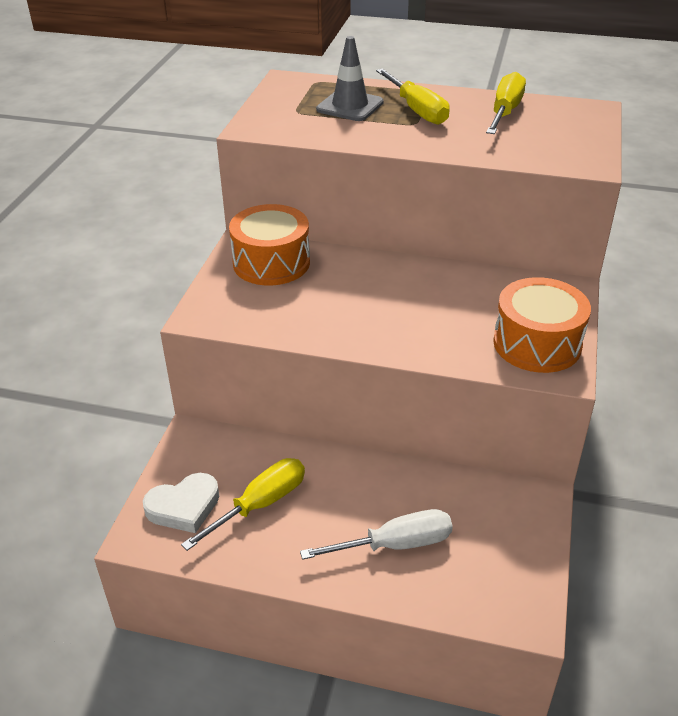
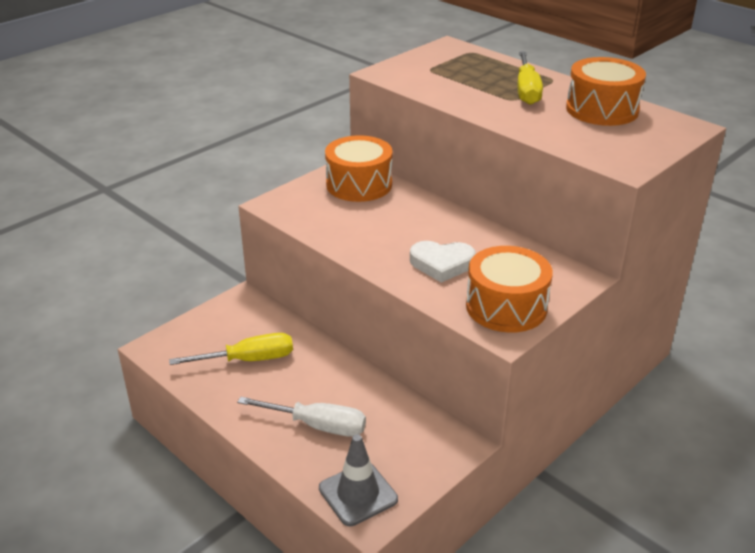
camera: 30 degrees right, 5 degrees down
white heart [143,473,219,533] -> white heart moved to [410,241,476,283]
grey traffic cone [316,36,384,121] -> grey traffic cone moved to [319,434,398,526]
yellow screwdriver [486,72,526,134] -> orange drum [566,57,646,126]

